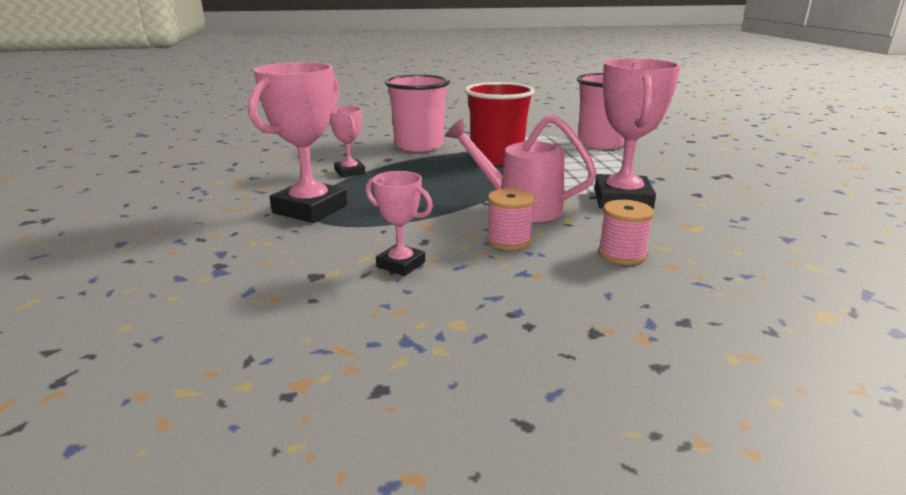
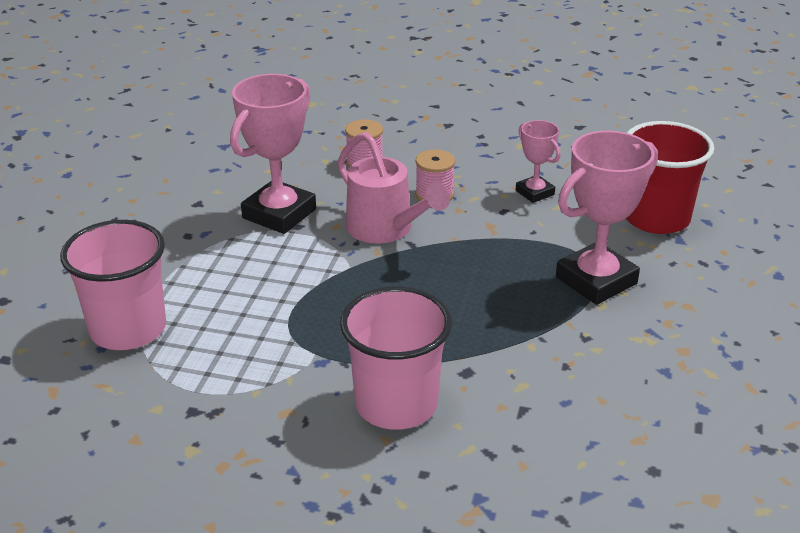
camera: 155 degrees left, 10 degrees up
pink trophy [330,106,365,177] -> none
red cup [465,82,535,165] -> red cup moved to [626,121,714,234]

